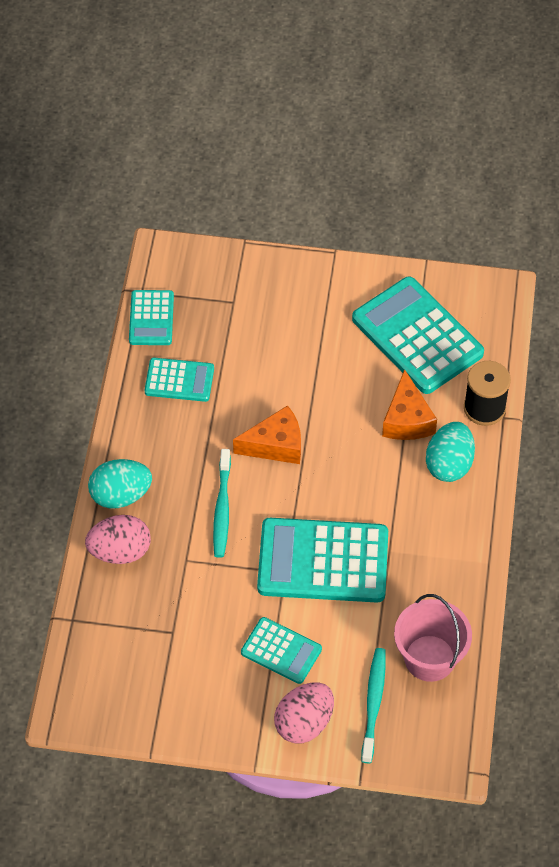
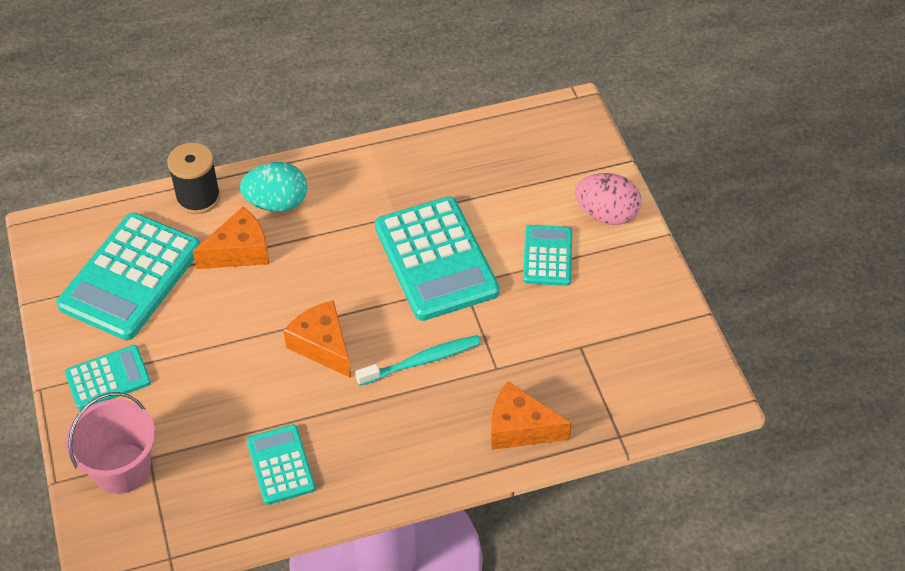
camera: 115 degrees left, 5 degrees down
pink egg [85,515,151,564] -> orange cheese [491,381,572,450]
turquoise egg [88,459,152,509] -> none
turquoise calculator [129,290,174,345] -> turquoise calculator moved to [65,345,151,410]
turquoise toothbrush [361,648,386,763] -> none
pink bucket [394,594,472,682] -> pink bucket moved to [66,392,155,494]

